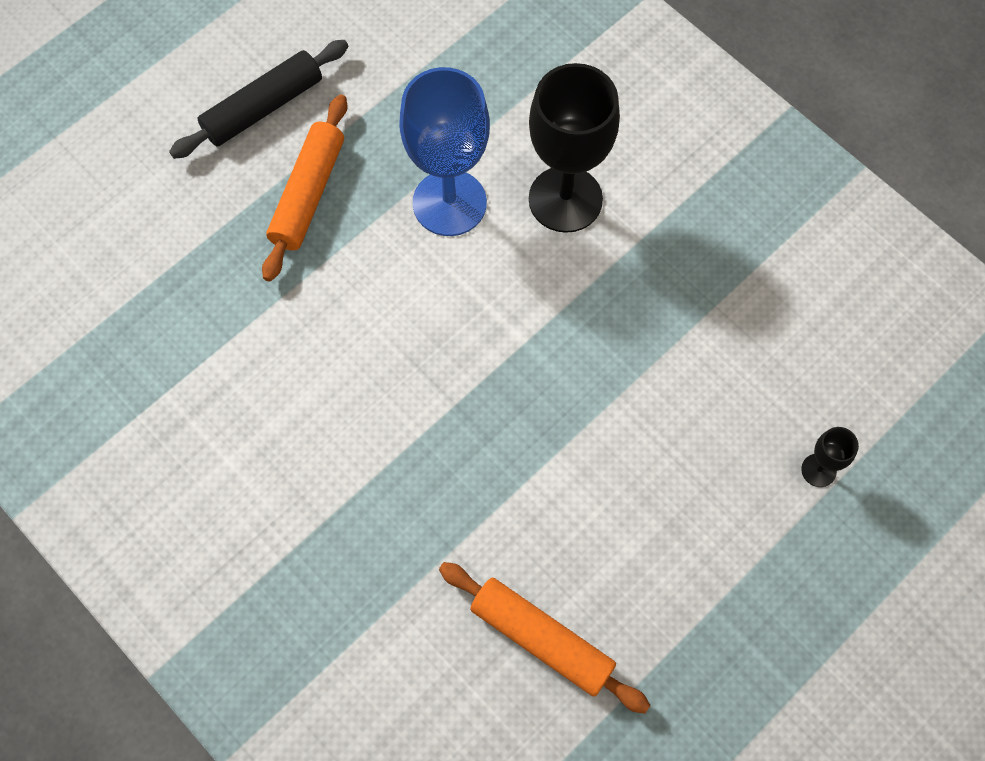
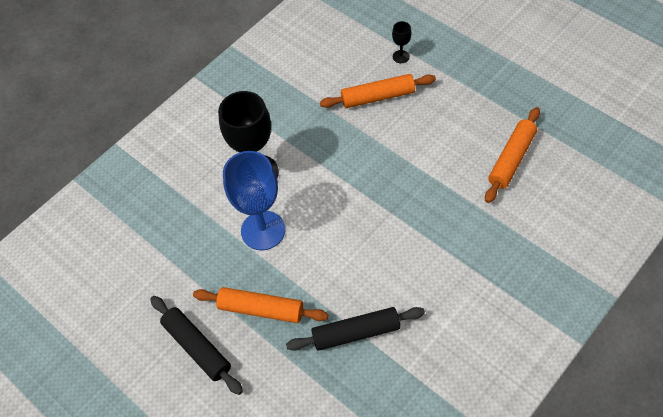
camera: 90 degrees left, 10 degrees down
none -> black rolling pin [286,307,425,351]
none -> orange rolling pin [320,74,436,108]

